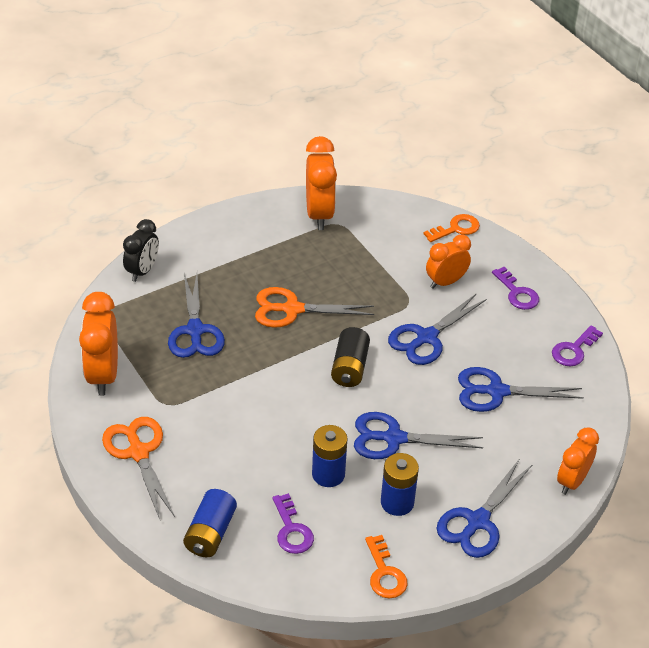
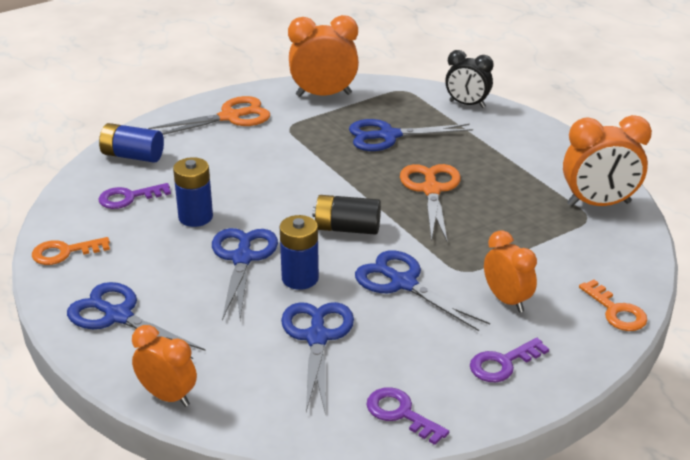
camera: 90 degrees right, 10 degrees down
blue battery [381,453,419,516] -> blue battery moved to [280,215,319,290]

